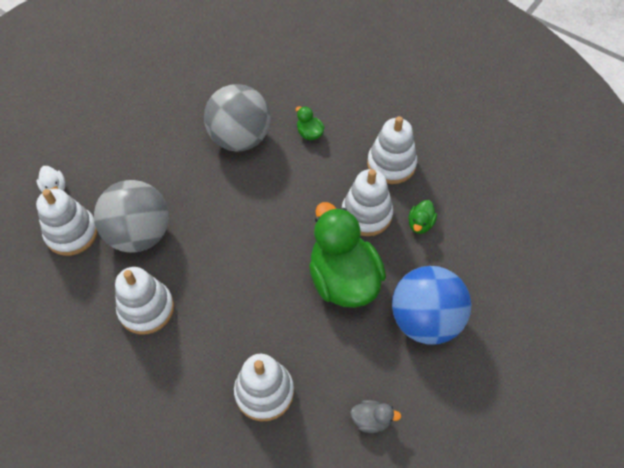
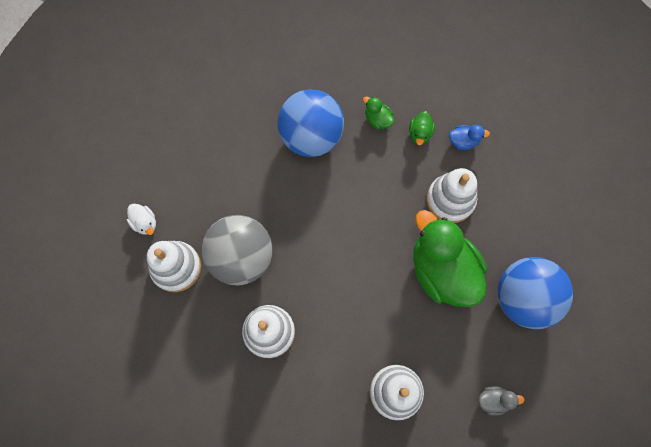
camera: 10 degrees left, 15 degrees up
grey ball [204,84,271,152] -> blue ball [278,90,344,157]
white stacking toy [367,116,417,184] -> blue duck [449,125,490,150]
green duck [408,200,437,234] -> green duck moved to [409,111,435,145]

